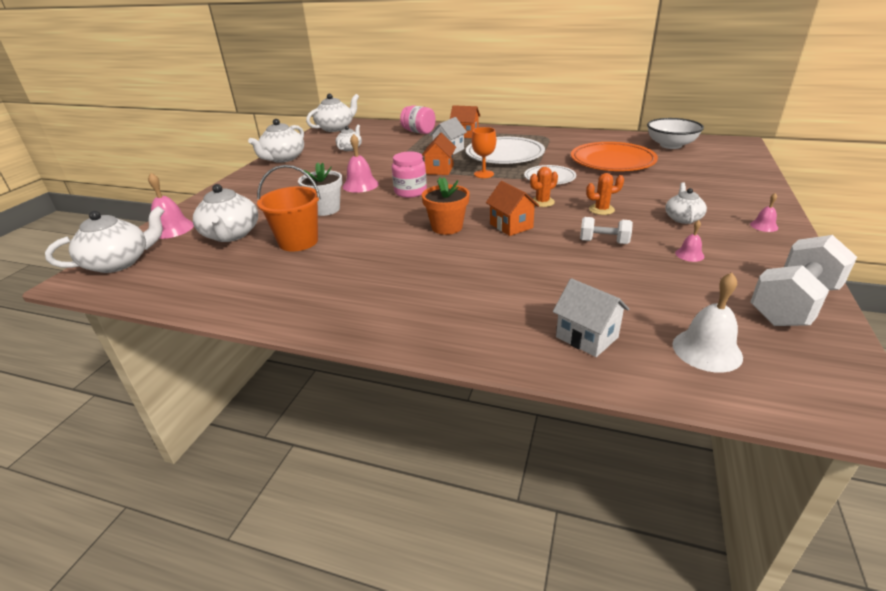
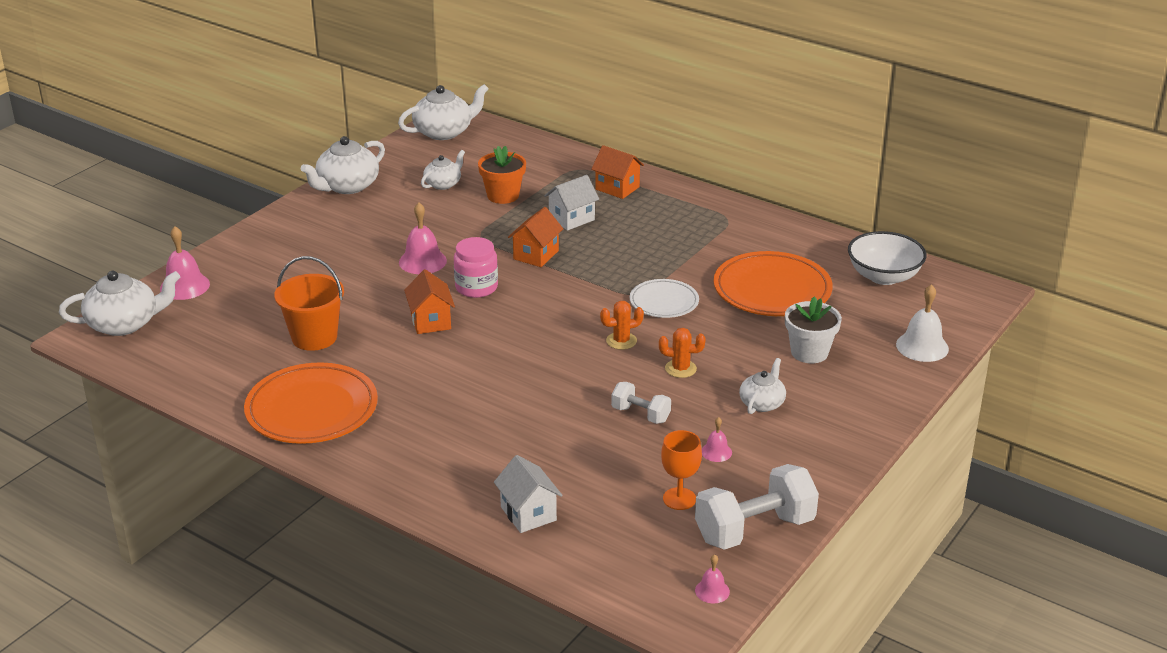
camera: 15 degrees right, 0 degrees up
white teapot [193,184,258,242] -> none
white flower pot [298,162,343,216] -> white flower pot moved to [785,296,842,363]
pink jar [400,105,436,134] -> none
orange flower pot [422,177,470,235] -> orange flower pot moved to [478,146,526,204]
white plate [466,137,545,164] -> none
orange goblet [472,127,496,178] -> orange goblet moved to [661,430,702,510]
orange house [486,181,539,236] -> orange house moved to [404,269,455,334]
white bell [672,273,743,373] -> white bell moved to [896,284,949,362]
pink bell [750,193,778,232] -> pink bell moved to [695,554,730,604]
none -> orange plate [244,362,378,444]

